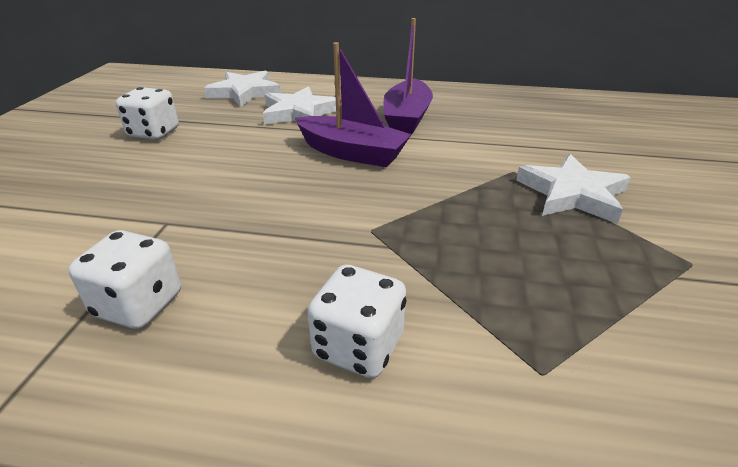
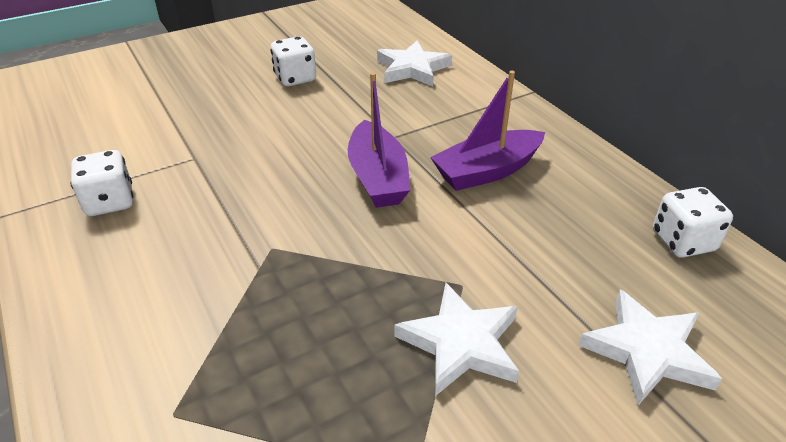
camera: 50 degrees right, 5 degrees up
white star [263,86,336,125] -> white star moved to [578,289,722,405]
white dice [307,264,407,378] -> white dice moved to [653,187,733,258]

